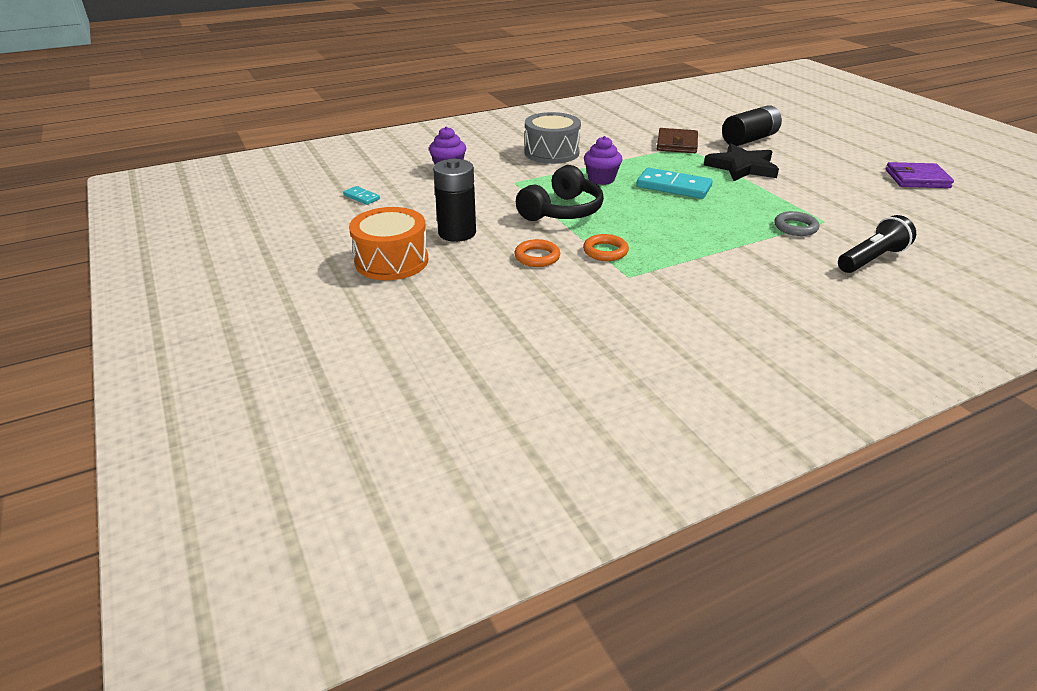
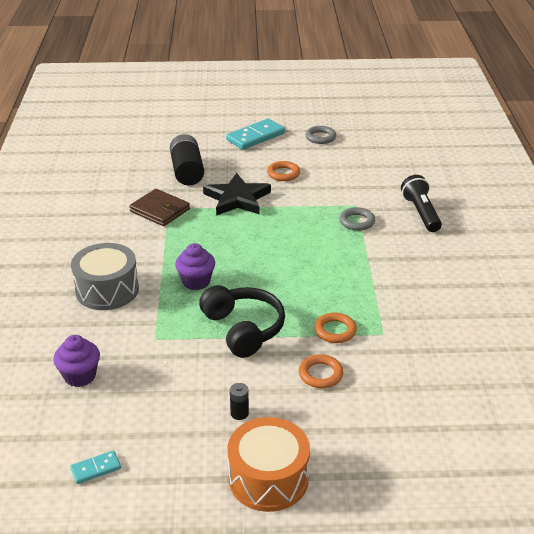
camera: 65 degrees left, 0 degrees up
black battery [433,158,476,242] -> black battery [230,383,249,420], size x0.45
turquoise domino [637,168,713,199] -> turquoise domino moved to [226,119,285,150]
purple wallet [886,162,954,188] -> grey ring [305,126,336,144]
none -> orange ring [267,161,300,181]

